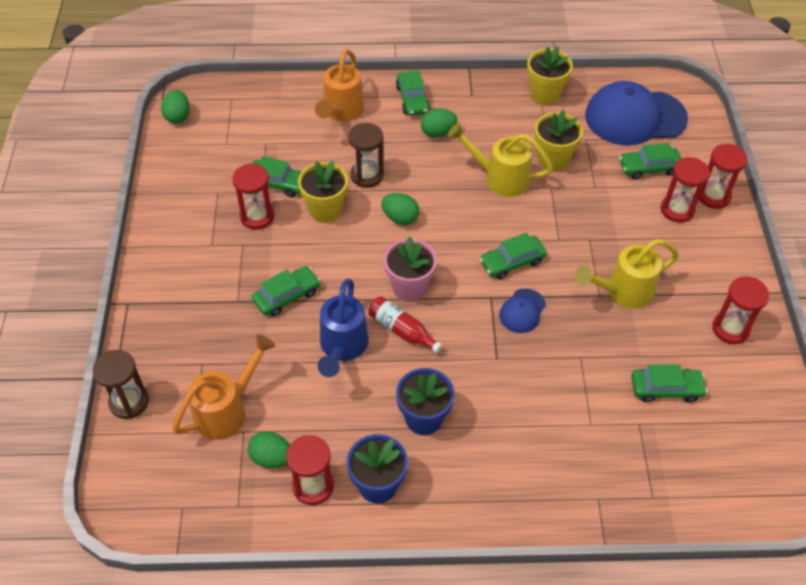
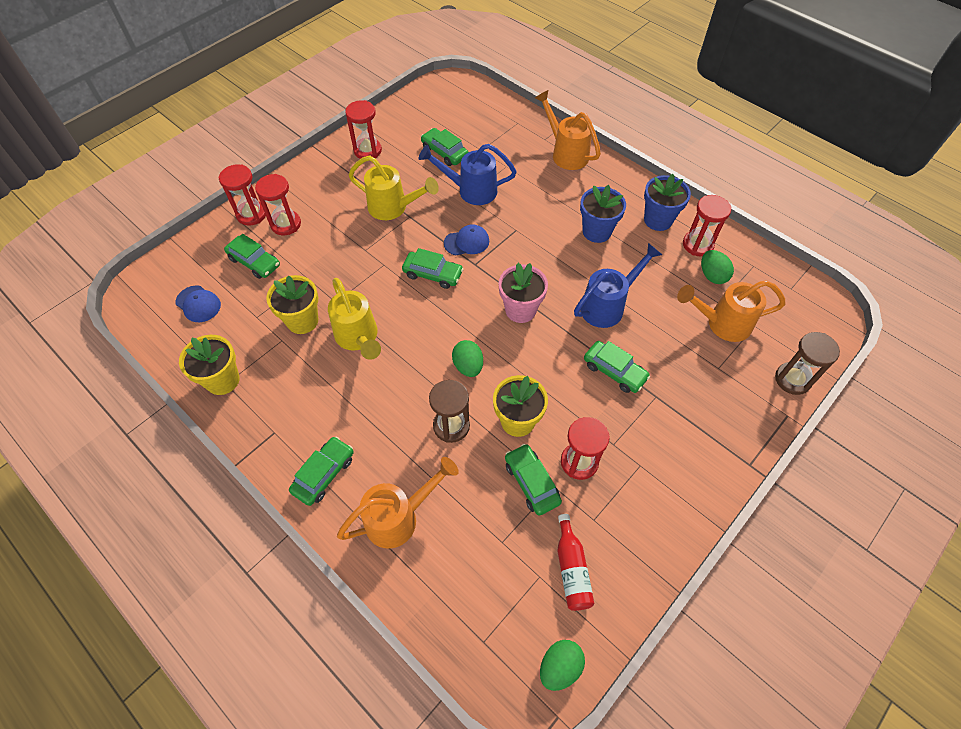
camera: 135 degrees left, 5 degrees up
green car [252,266,320,317] -> green car turned 150 degrees counterclockwise [584,341,650,393]
red bottle [368,296,442,353] -> red bottle moved to [557,514,595,611]
green egg [421,109,457,137] -> none
blue cap [585,81,688,145] -> blue cap [176,285,221,322], size x0.46
none -> blue watering can [419,144,517,205]
none -> orange watering can [535,90,601,170]

